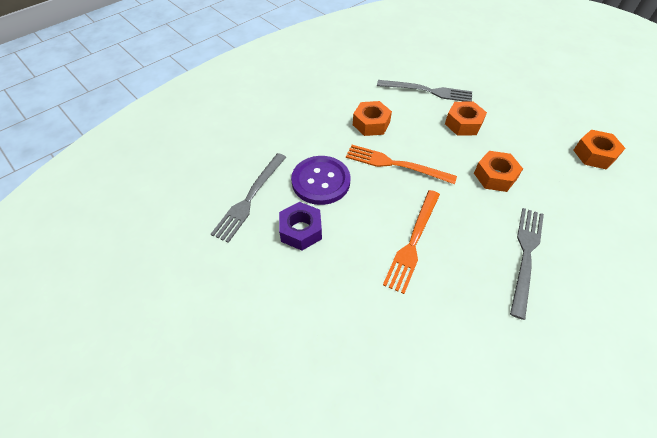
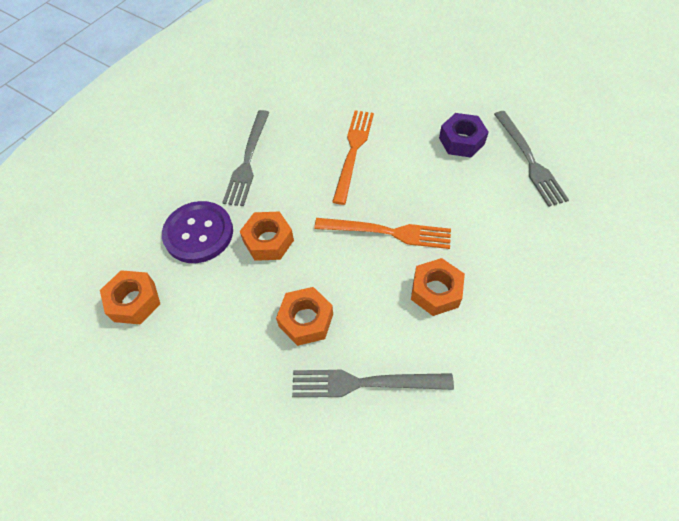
camera: 170 degrees right, 5 degrees up
grey fork [211,153,286,243] -> grey fork turned 150 degrees clockwise [494,111,569,207]
purple button [291,156,351,205] -> purple button moved to [162,201,233,263]

